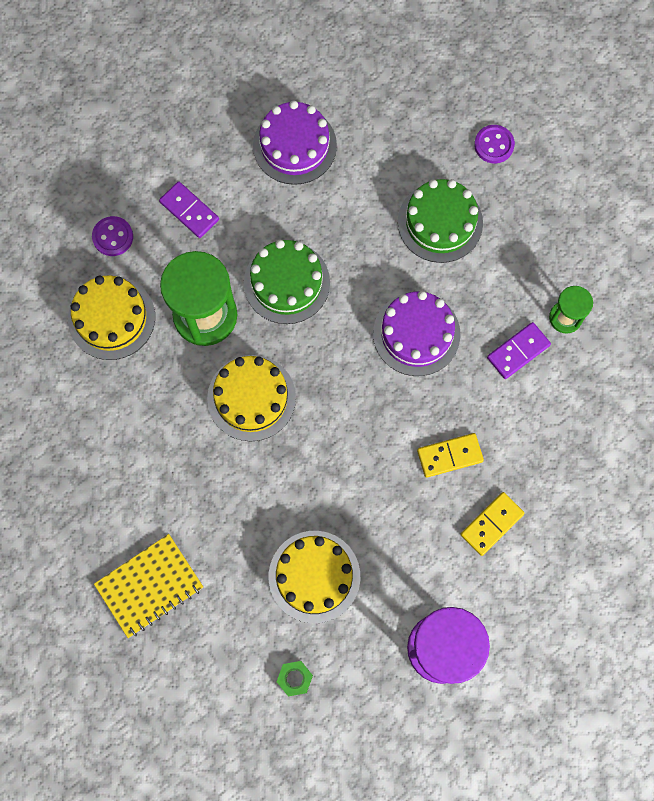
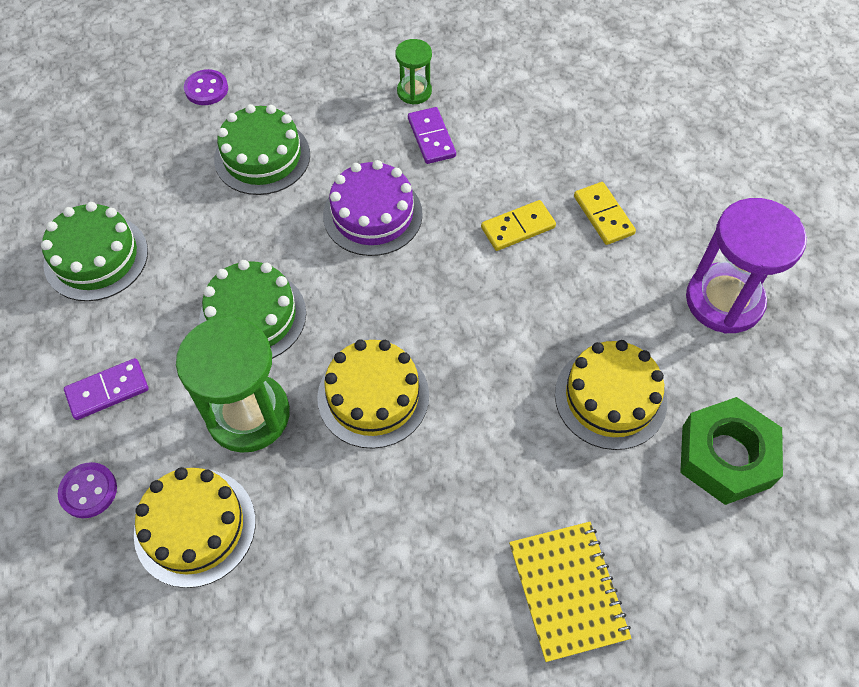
camera: 70 degrees left, 15 degrees down
purple cake [253,100,337,185] -> green cake [41,202,148,301]
green nut [277,661,313,696] -> green nut [680,397,783,505], size x2.27
yellow domino [417,433,484,478] -> yellow domino turned 60 degrees clockwise [481,200,556,251]

